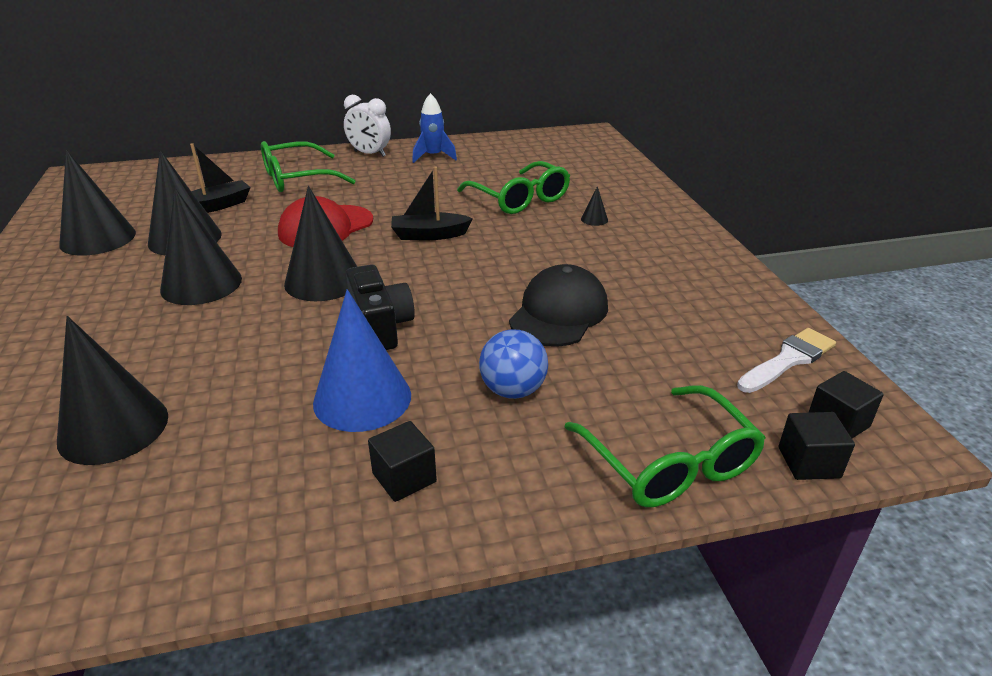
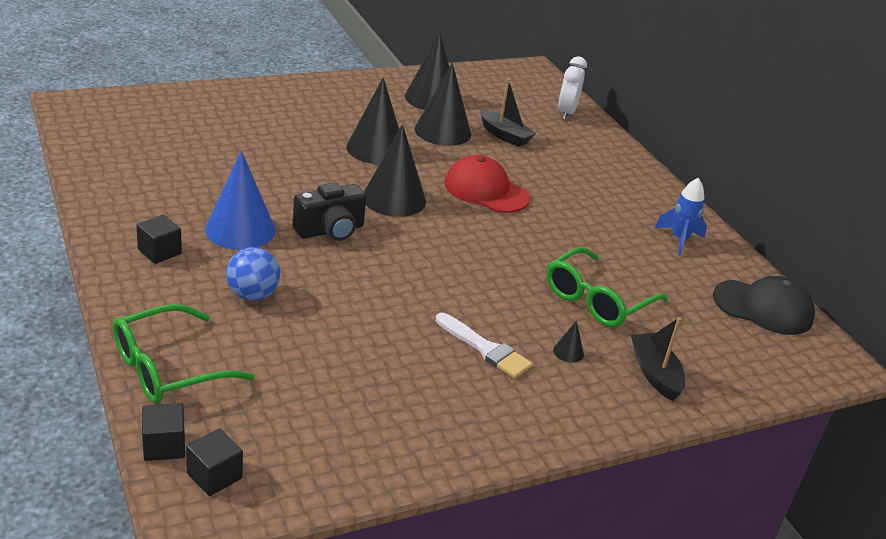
camera: 75 degrees right, 0 degrees up
black cone [57,316,168,465] -> none
green glasses [261,141,356,192] -> none
white clock [344,95,391,157] -> white clock moved to [558,56,587,120]
black boat [391,166,473,240] -> black boat moved to [631,317,685,401]
black cap [509,264,608,347] -> black cap moved to [713,276,815,335]
white brush [737,328,836,393] -> white brush moved to [436,313,533,379]

